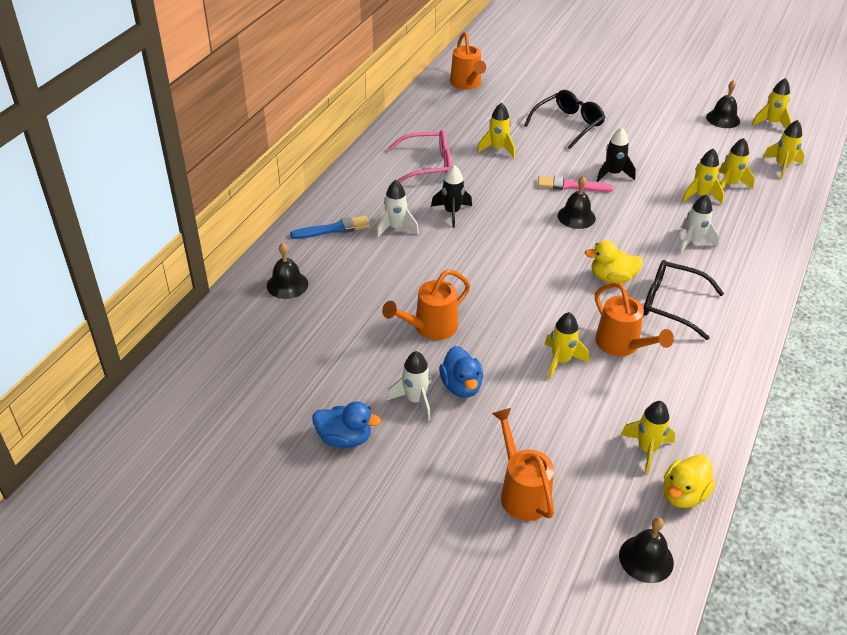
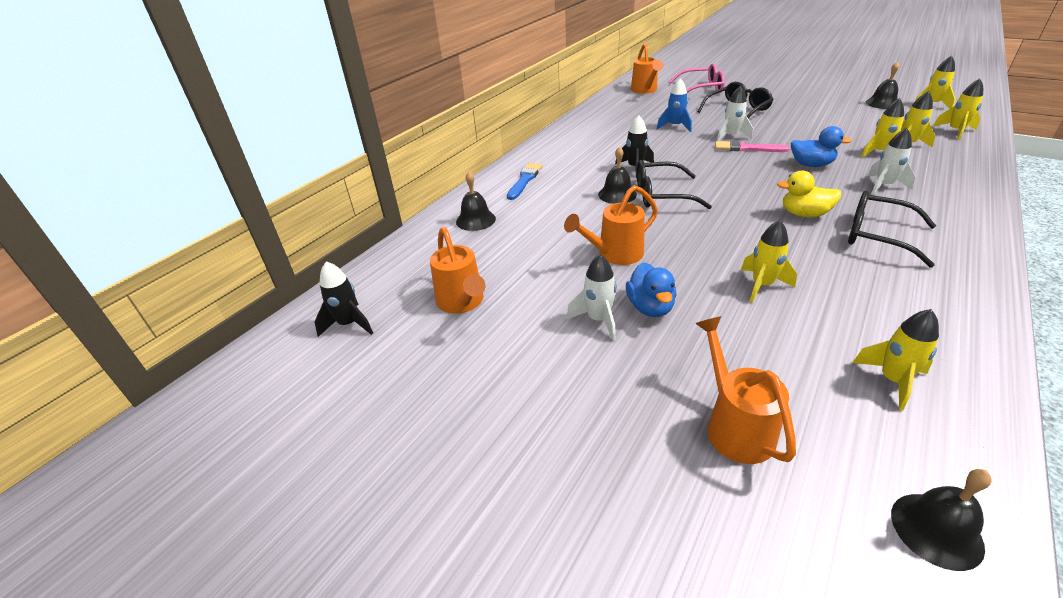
camera: 10 degrees right, 5 degrees down
blue brush [290,216,370,239] -> blue brush turned 60 degrees counterclockwise [507,163,542,200]
blue duck [312,401,381,448] -> blue duck moved to [791,126,852,167]
white rocket [376,180,419,238] -> white rocket moved to [717,86,753,141]
pink glasses [388,130,452,182] -> pink glasses moved to [669,63,725,93]
yellow rocket [477,103,515,158] -> blue rocket [656,78,692,132]
black bell [558,176,596,229] -> black bell moved to [598,147,637,204]
orange watering can [595,282,674,356] -> orange watering can moved to [430,227,485,314]
black rocket [597,127,636,182] -> black rocket moved to [314,261,373,337]
yellow duck [663,454,715,508] -> none
none -> black glasses [637,160,712,209]

